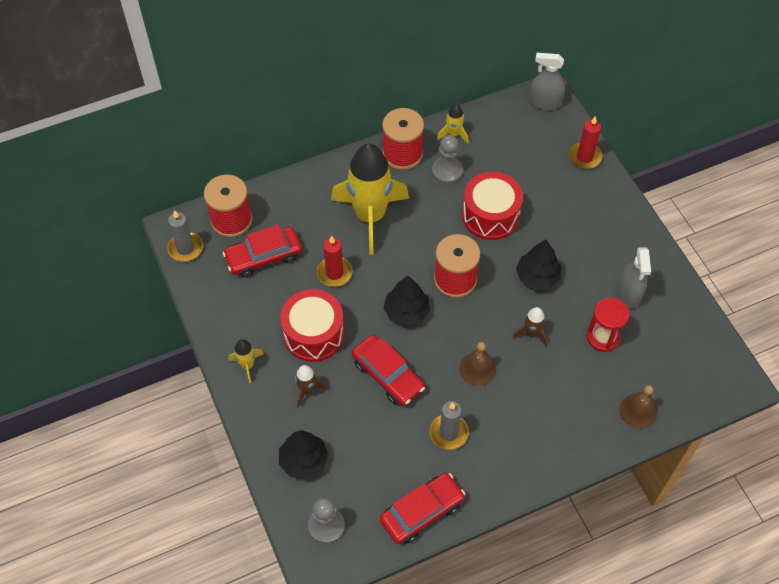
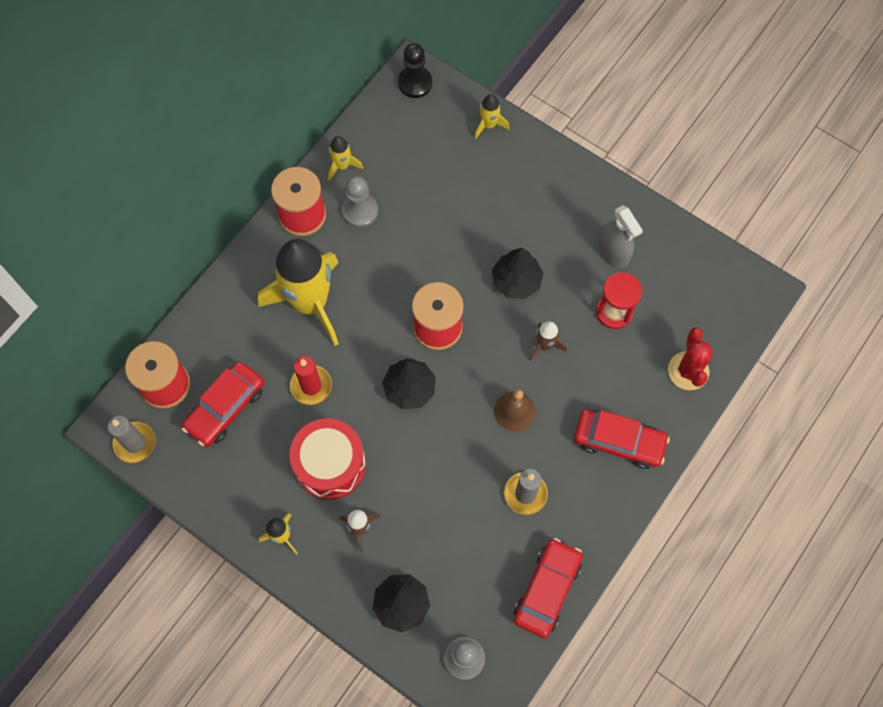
camera: 30 degrees left, 10 degrees up
red car [352,335,425,406] -> red car moved to [574,409,670,469]
red drum [462,172,523,240] -> none
grey spray bottle [529,53,565,110] -> black pawn [398,43,432,98]
red candle [569,116,603,169] -> yellow rocket [475,94,509,139]
brown bell [619,385,657,429] -> red cactus [668,328,713,390]

